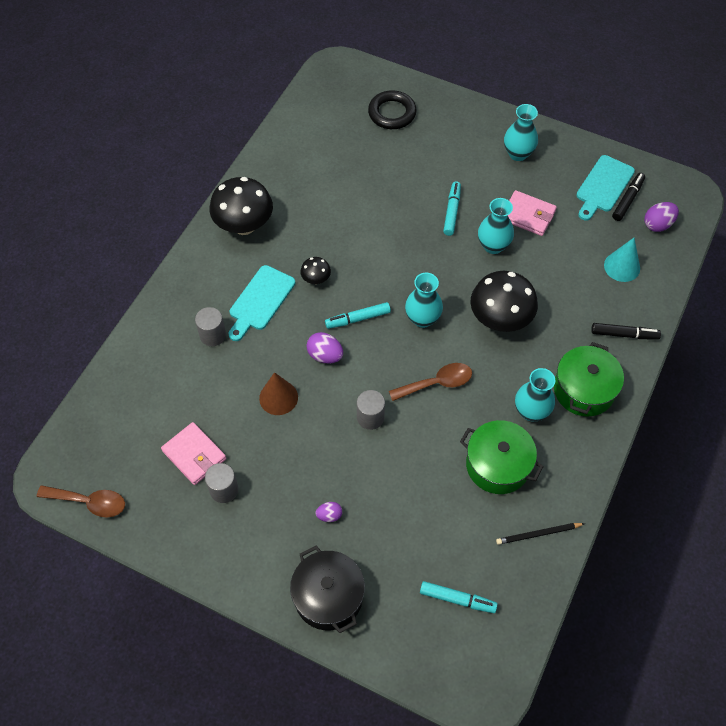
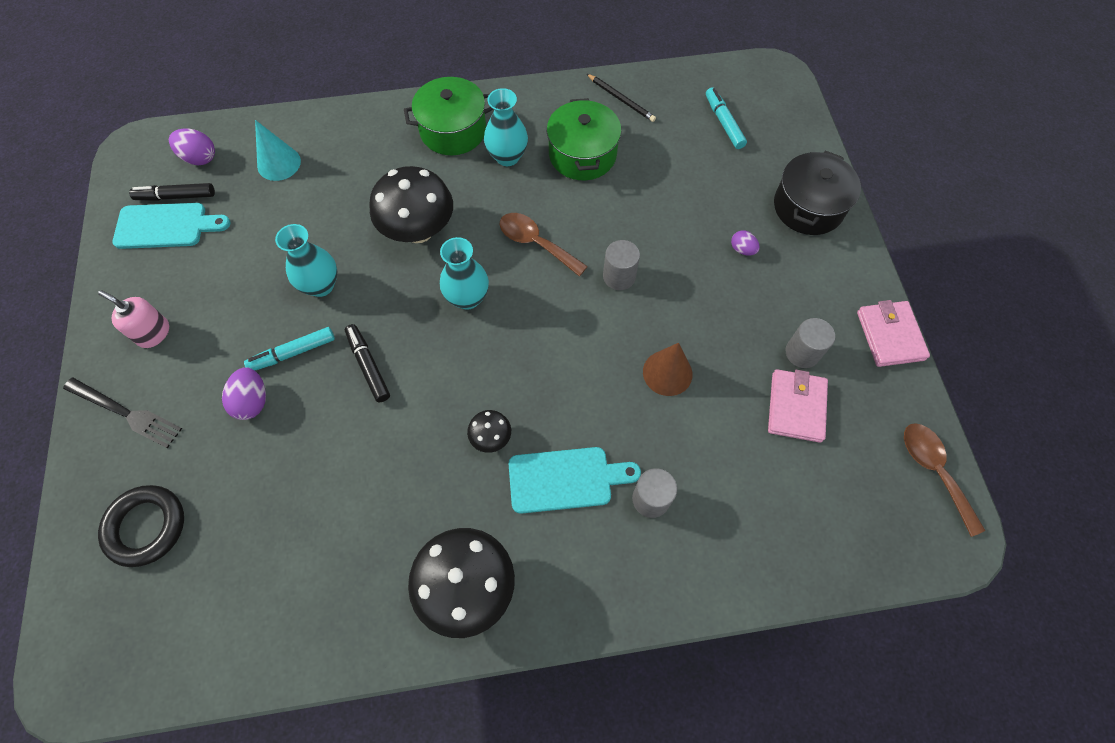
camera: 125 degrees left, 5 degrees up
purple egg [306,332,343,364] -> purple egg moved to [222,367,266,420]
turquoise marker [325,302,391,329] -> none
turquoise vase [504,104,538,161] -> pink soap dispenser [98,291,169,348]
pink wallet [508,190,557,236] -> pink wallet moved to [857,300,930,367]
black marker [591,323,661,340] -> black marker moved to [345,324,390,402]
none -> black fork [63,377,182,449]

